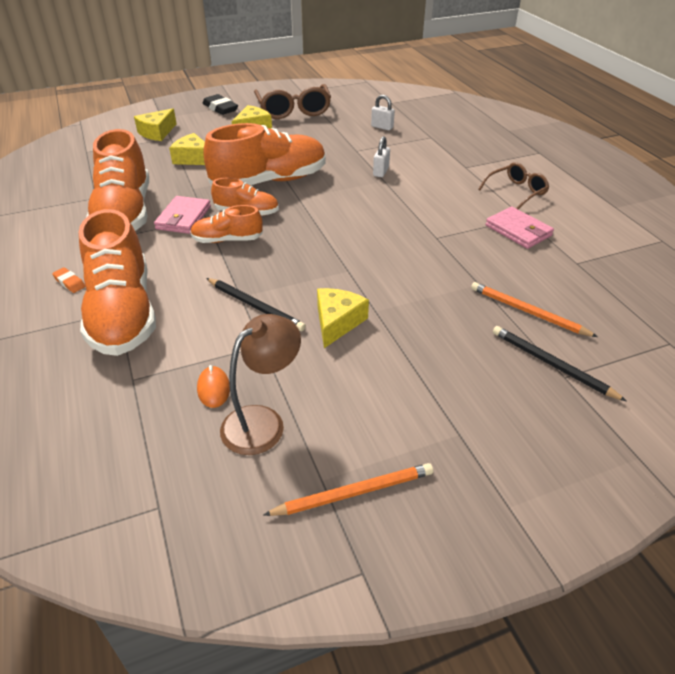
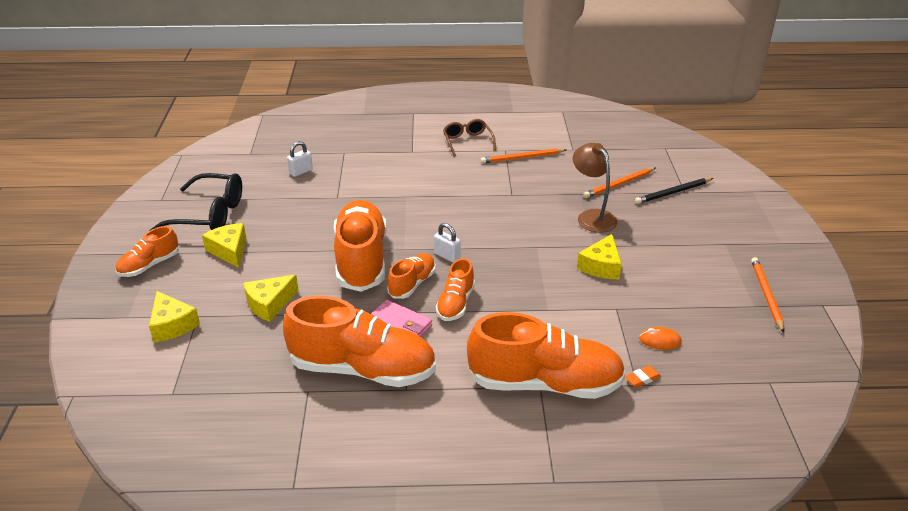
camera: 70 degrees left, 5 degrees down
orange eraser [52,267,86,293] -> orange eraser moved to [625,365,661,388]
black eraser [203,94,238,115] -> orange shoe [115,226,179,277]
black pencil [206,278,306,331] -> none
brown lamp [220,314,301,455] -> brown lamp moved to [573,143,618,233]
brown glasses [254,84,331,119] -> black glasses [149,173,242,231]
yellow cheese [317,288,369,348] -> yellow cheese turned 105 degrees counterclockwise [577,234,622,279]
white padlock [373,136,390,177] -> white padlock moved to [434,223,460,262]
pink wallet [486,206,554,249] -> orange pencil [481,148,566,164]

